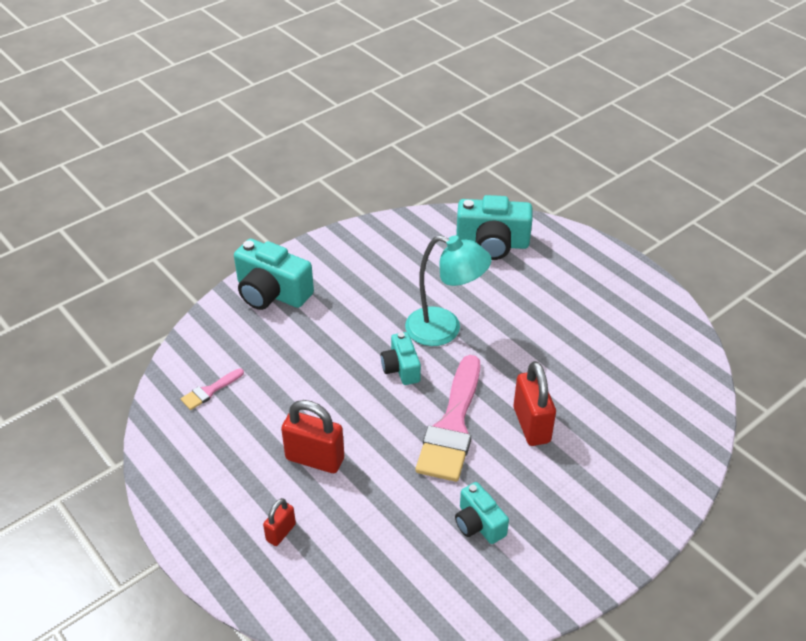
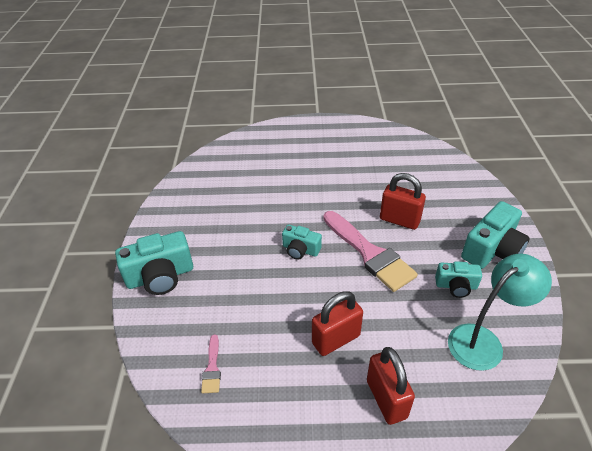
camera: 50 degrees left, 0 degrees up
red padlock [263,498,296,546] -> red padlock [367,347,415,425], size x1.81
turquoise lamp [405,235,492,346] -> turquoise lamp moved to [448,254,552,371]
turquoise camera [456,195,532,260] -> turquoise camera moved to [461,201,530,269]

